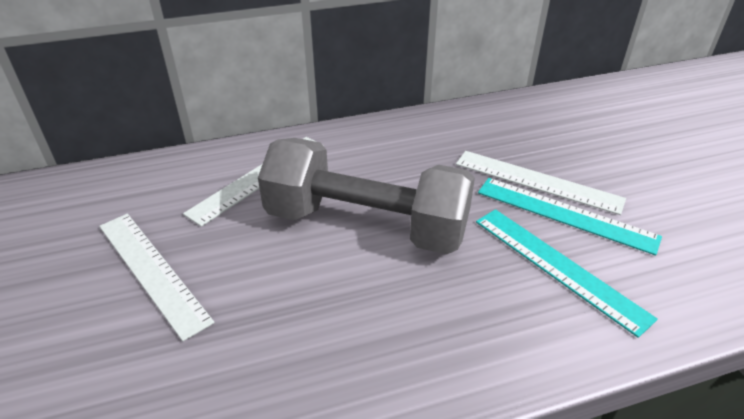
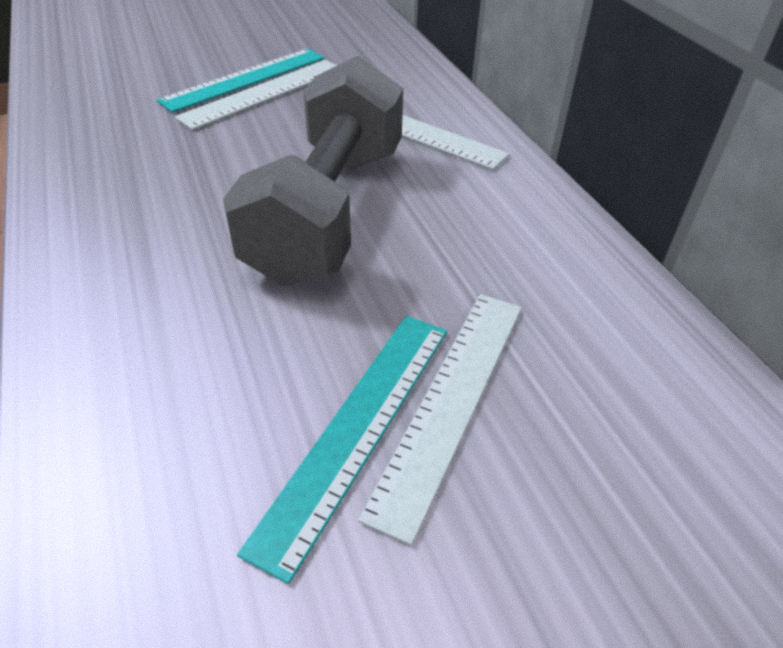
camera: 85 degrees right, 5 degrees up
turquoise ruler [476,209,658,338] -> turquoise ruler moved to [156,48,325,113]

